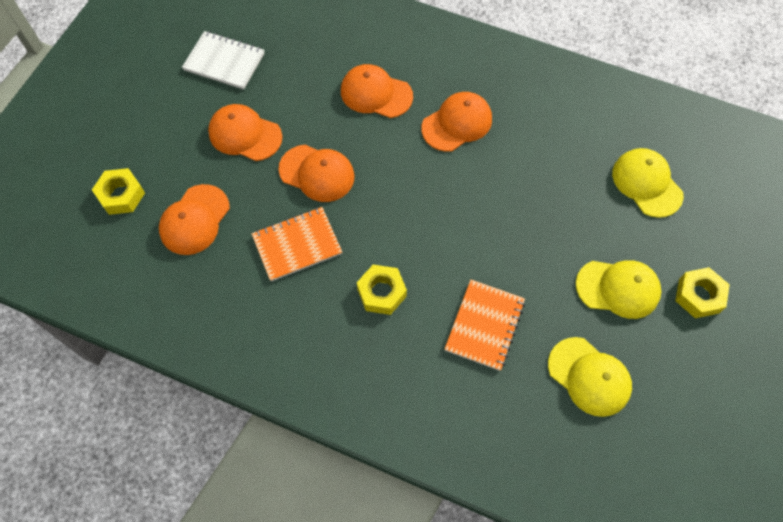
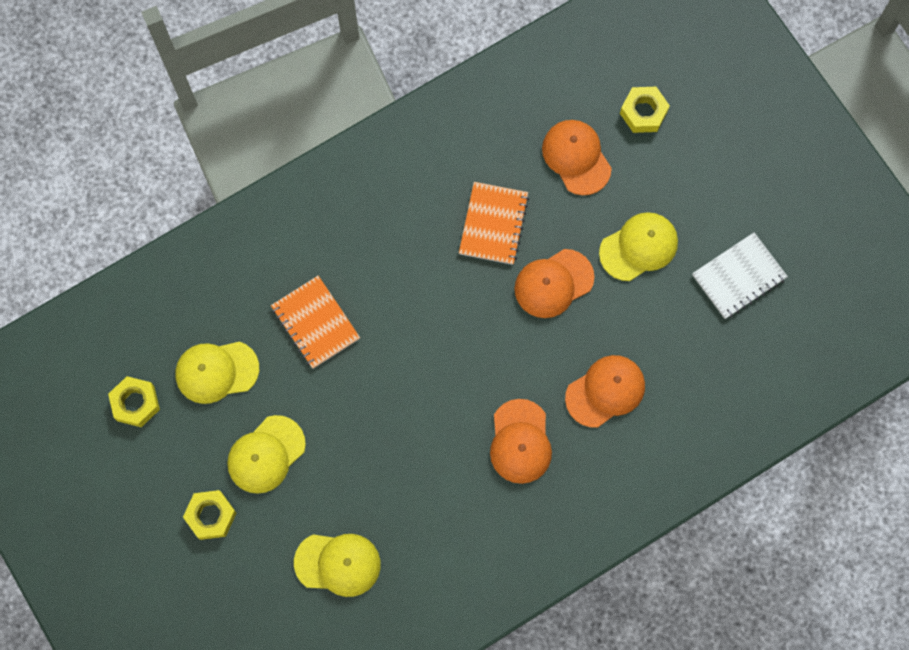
camera: 125 degrees right, 10 degrees up
orange cap [208,104,282,161] -> yellow cap [599,212,678,281]
yellow nut [357,265,407,315] -> yellow nut moved to [108,376,160,427]

